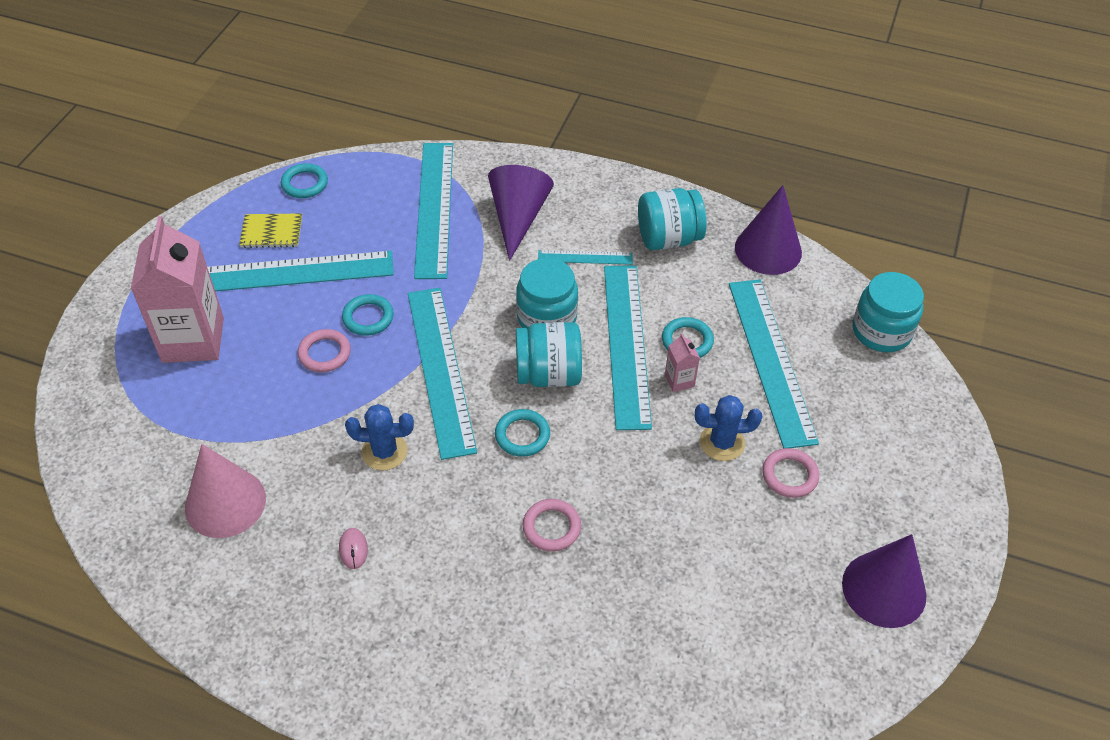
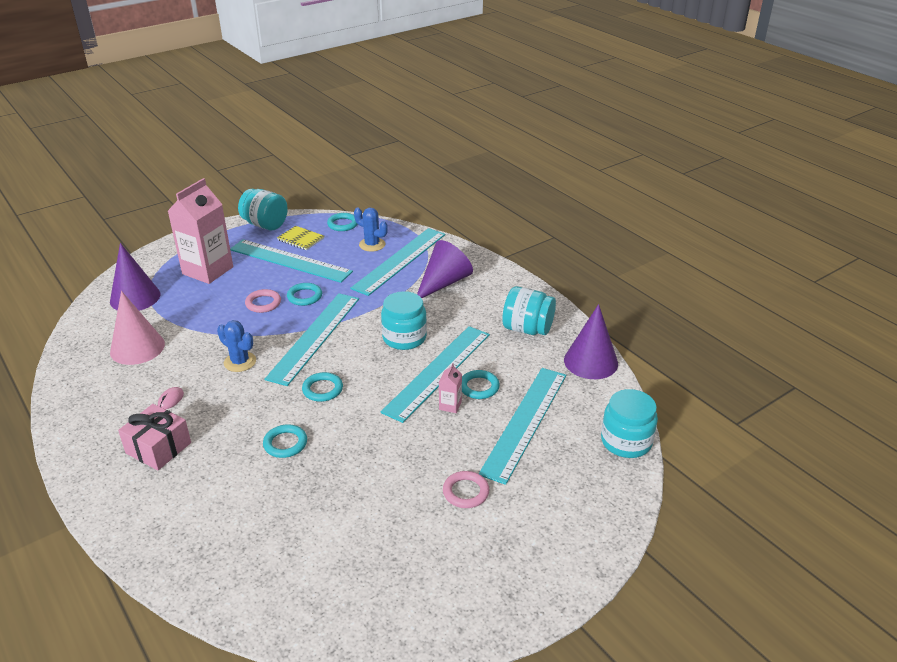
camera: 35 degrees right, 15 degrees down
turquoise jar [516,322,582,387] -> turquoise jar moved to [238,189,288,230]
pink ring [523,499,581,552] -> turquoise ring [263,424,307,458]
turquoise ruler [538,250,633,265] -> none
blue cactus [695,395,762,461] -> blue cactus moved to [354,208,388,252]
purple cone [842,534,927,628] -> purple cone moved to [110,243,160,311]
none -> pink gift [118,404,191,470]

